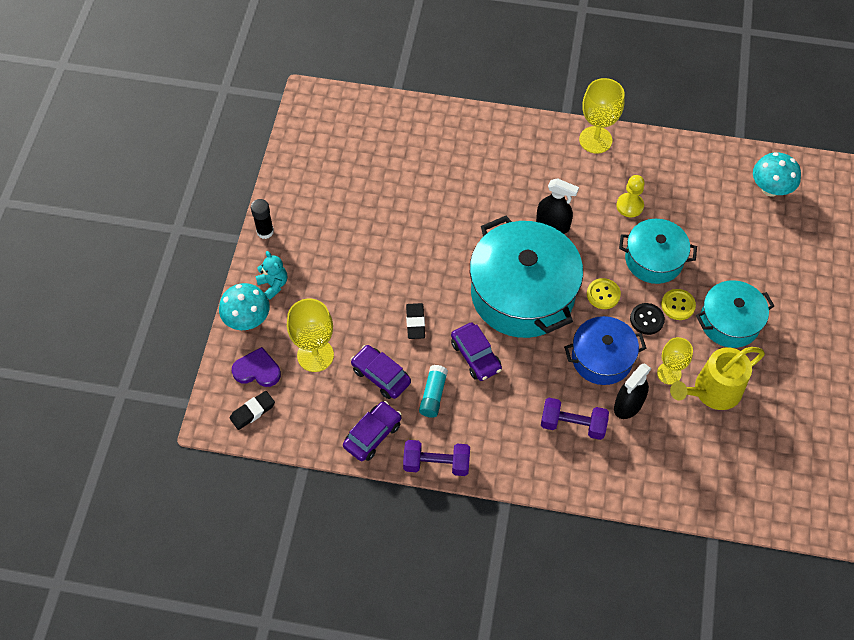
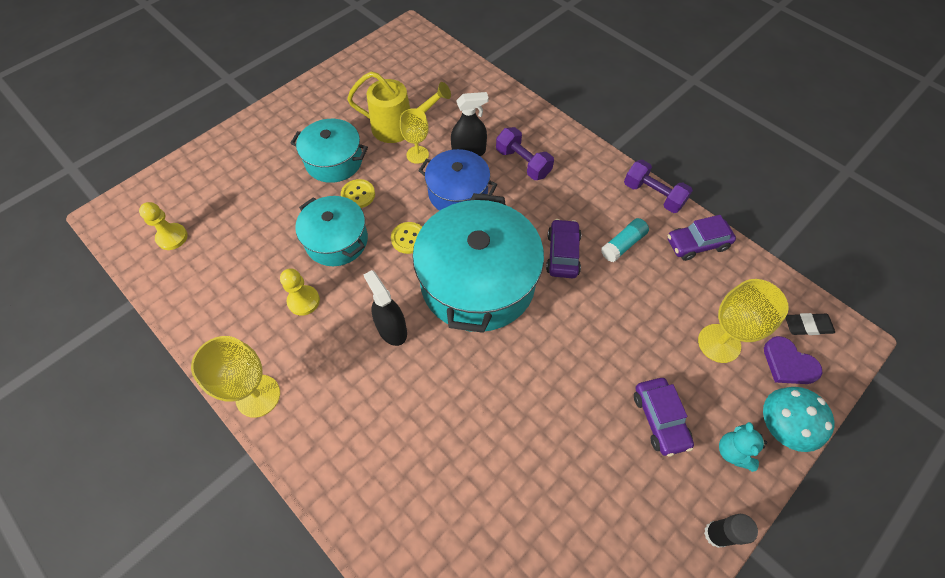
camera: 145 degrees left, 0 degrees up
purple car [351,345,411,399] -> purple car moved to [634,378,694,457]
black eraser [406,303,425,339] -> none
black button [630,303,665,335] -> none
turquoise mushroom [753,152,801,197] -> yellow pawn [139,202,188,250]

